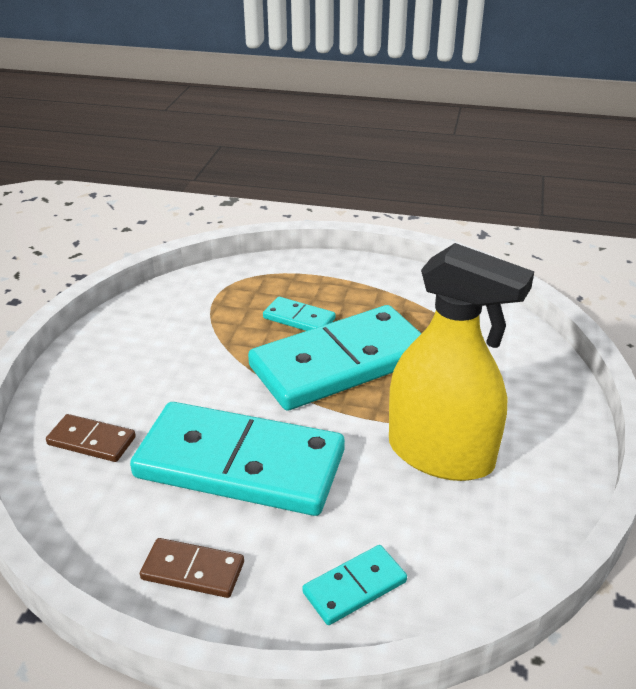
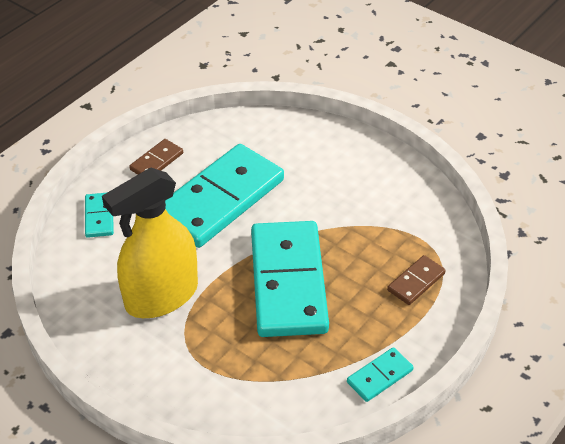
camera: 115 degrees right, 10 degrees up
brown domino [46,414,136,462] -> brown domino moved to [387,255,446,305]
turquoise domino [263,297,336,331] -> turquoise domino moved to [347,347,414,402]

